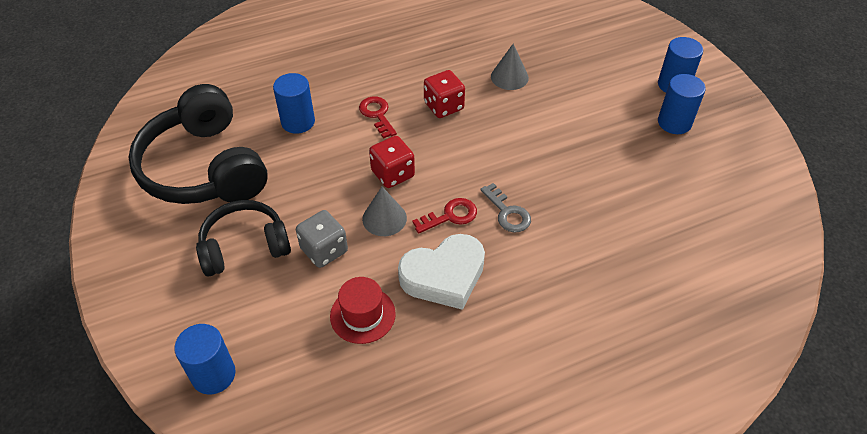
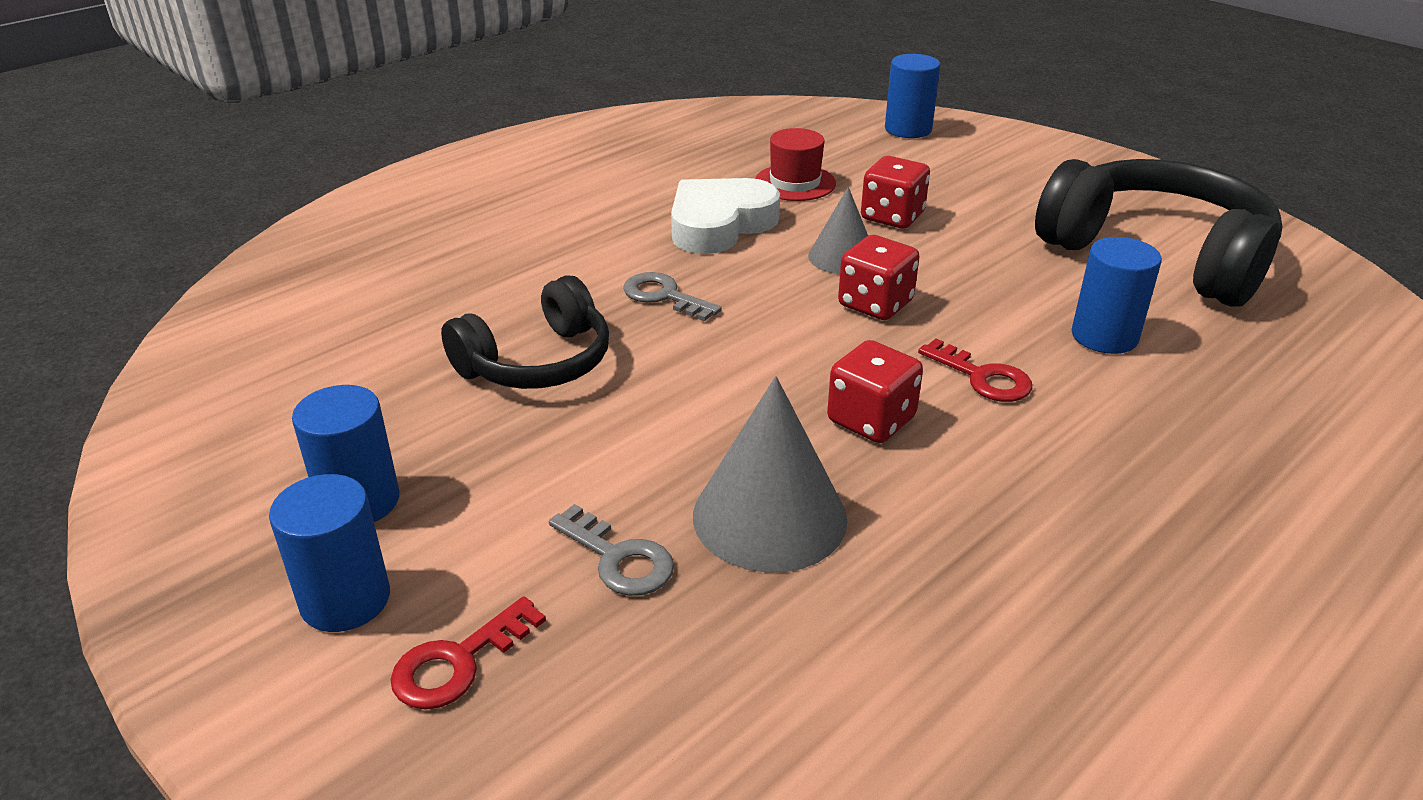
camera: 160 degrees right, 15 degrees down
black headphones [196,200,291,276] -> black headphones moved to [441,275,609,389]
grey dice [296,210,348,268] -> red dice [861,156,930,229]
red key [412,198,477,234] -> red key moved to [390,596,546,710]
grey cone [491,44,529,90] -> grey cone [693,376,848,573], size x1.62
none -> grey key [549,504,674,596]

